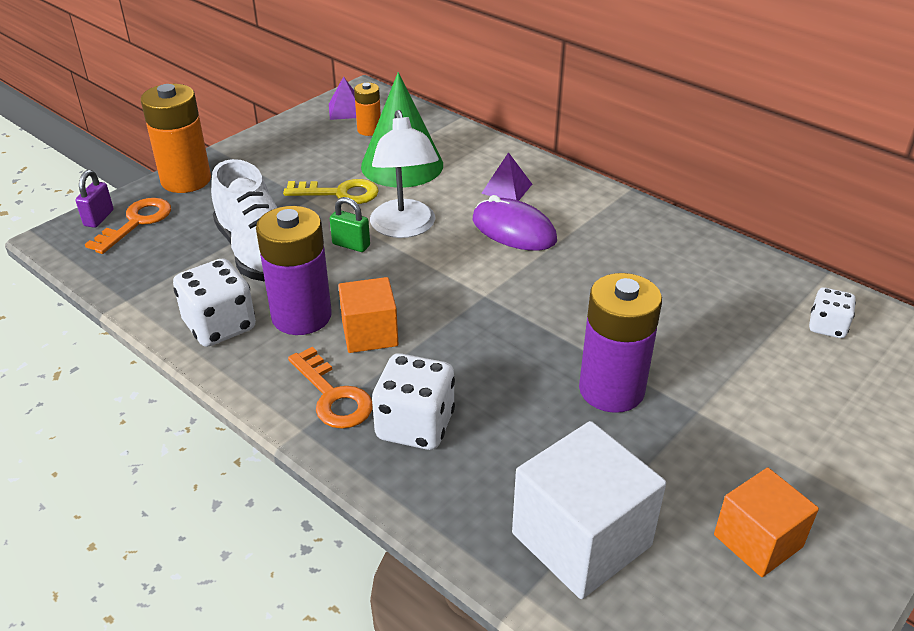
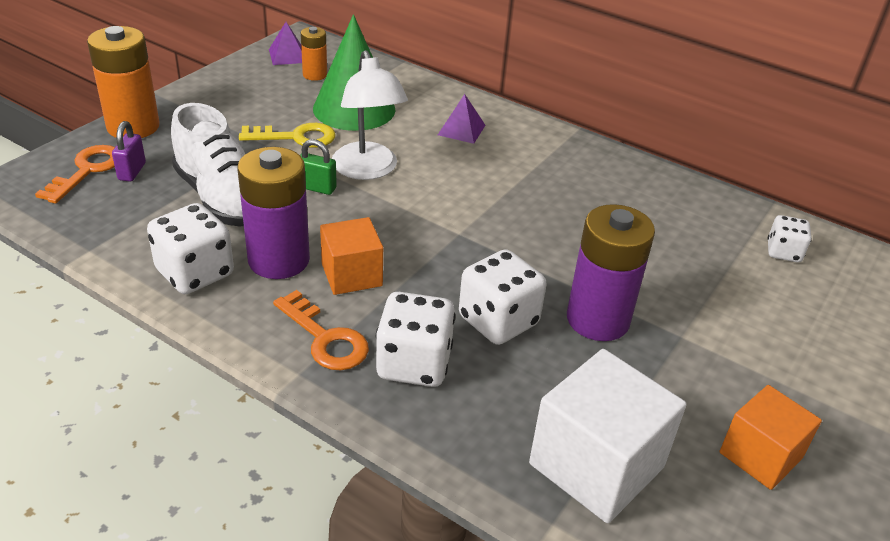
camera: 10 degrees left, 0 degrees up
purple padlock [75,170,114,228] -> purple padlock moved to [112,121,146,182]
purple mouse [473,195,557,251] -> none
none -> white dice [459,249,547,345]

